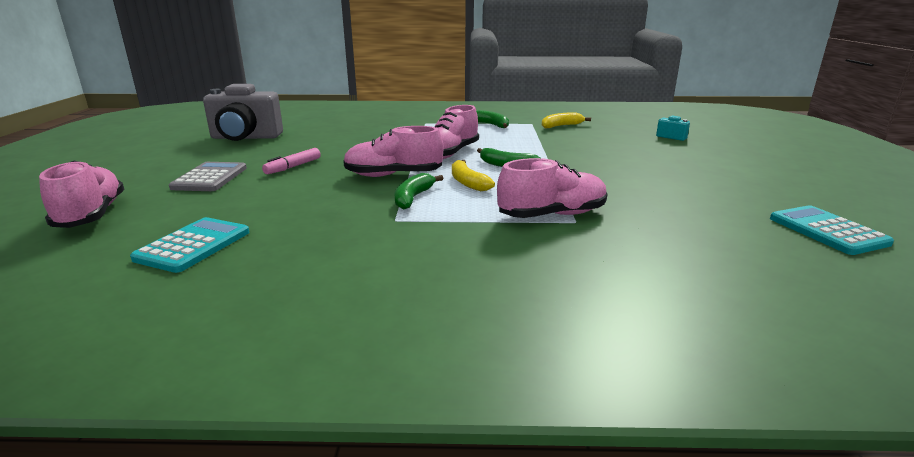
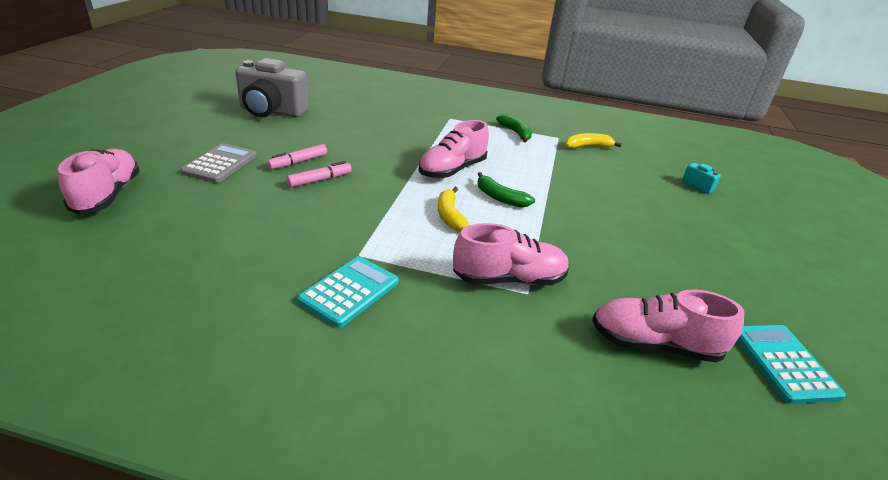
camera: 10 degrees right, 10 degrees up
turquoise calculator [130,217,249,273] -> turquoise calculator moved to [297,256,399,328]
pink shoe [343,126,444,177] -> pink shoe moved to [592,289,744,362]
green banana [394,173,443,209] -> none
none -> pink marker [286,161,352,187]

